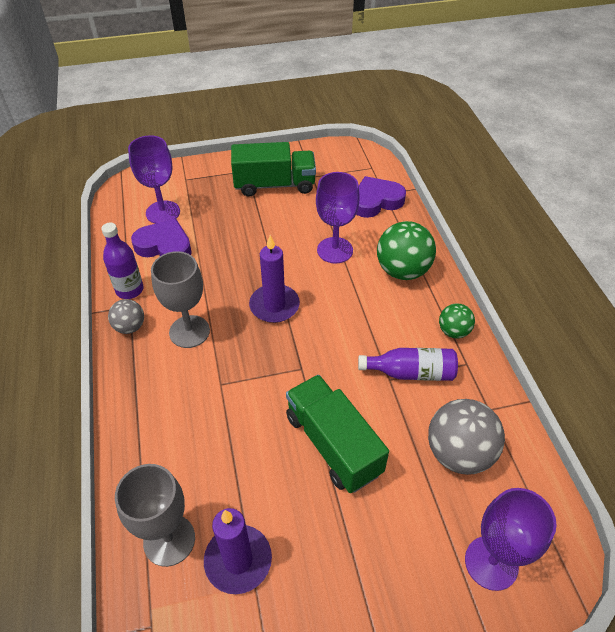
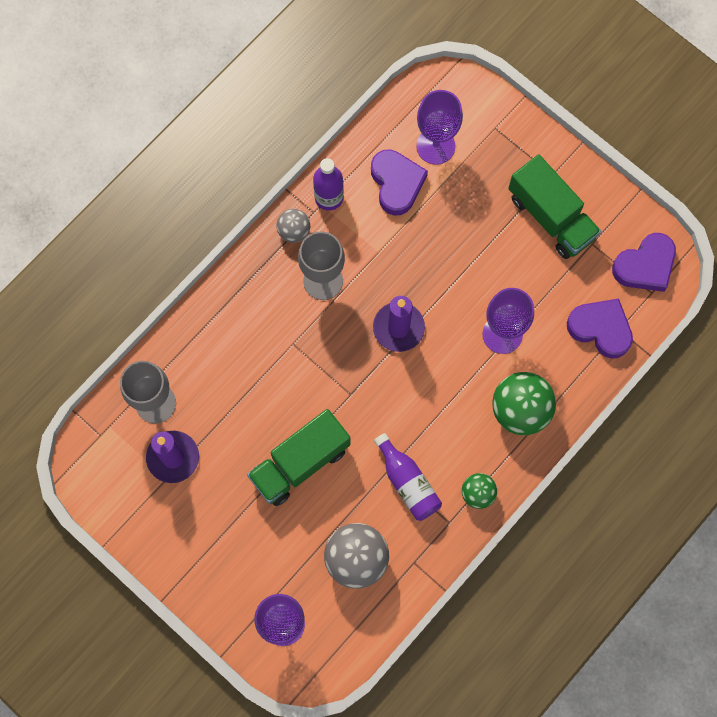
camera: 55 degrees right, 25 degrees up
green truck [286,375,389,493] -> green truck turned 150 degrees counterclockwise [247,409,351,506]
none -> purple heart [612,233,676,292]

